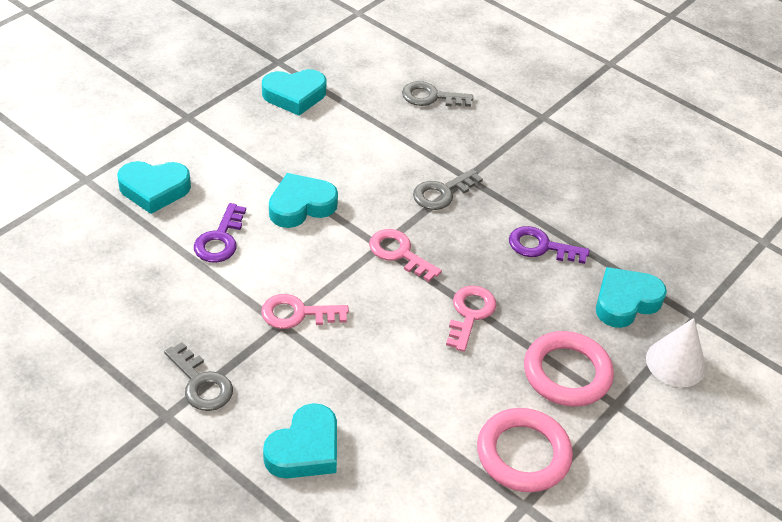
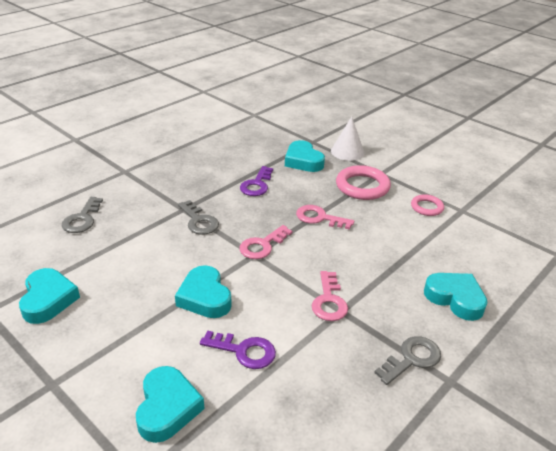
camera: 85 degrees left, 10 degrees down
pink ring [477,408,573,492] -> pink ring [411,194,444,216], size x0.57

